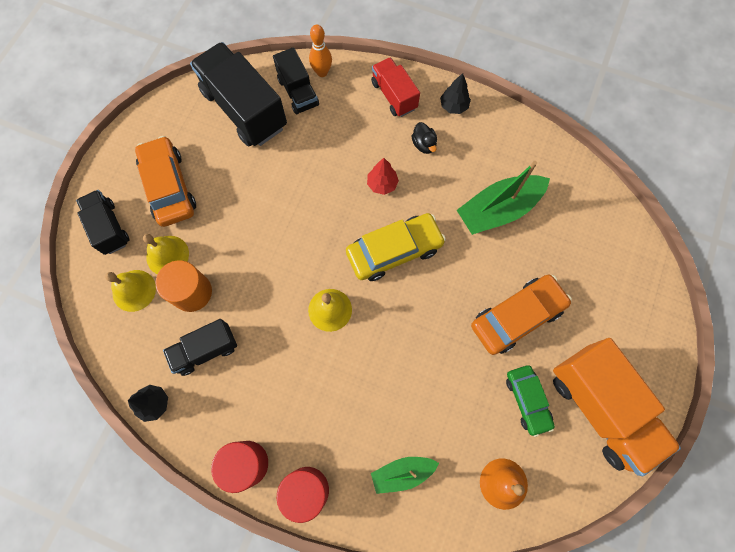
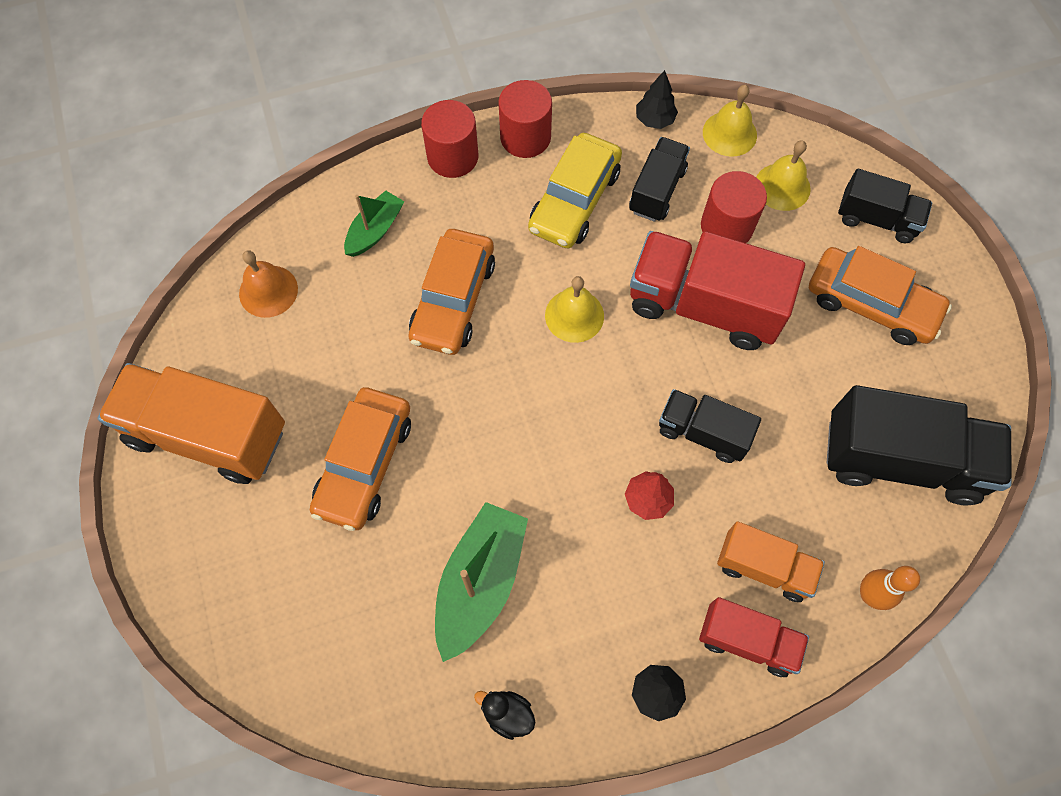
camera: 140 degrees right, 5 degrees down
yellow bell [143,234,189,274] -> yellow bell moved to [703,85,757,157]
orange cylinder [155,260,212,312] -> red cylinder [701,171,767,243]
black truck [273,47,319,114] -> black truck moved to [659,389,761,463]
yellow car [346,213,446,281] -> yellow car moved to [528,133,622,248]
black duck [411,122,437,154] -> black duck moved to [474,691,535,740]
green car [506,365,555,437] -> none
none -> orange car [409,229,495,355]
none -> red truck [630,231,805,350]
none -> orange truck [717,521,825,602]

